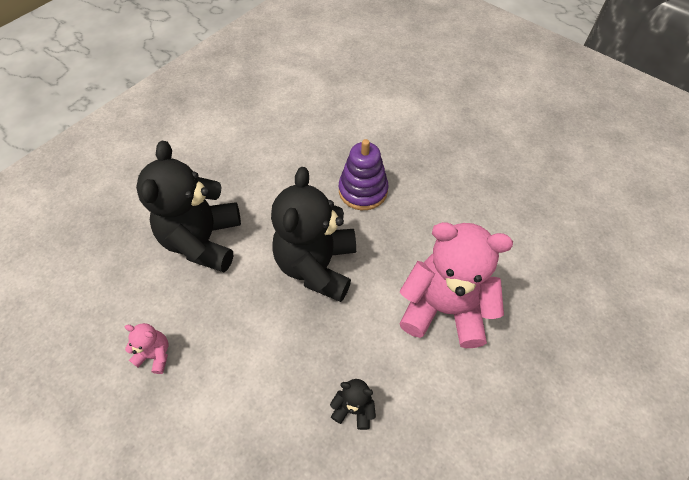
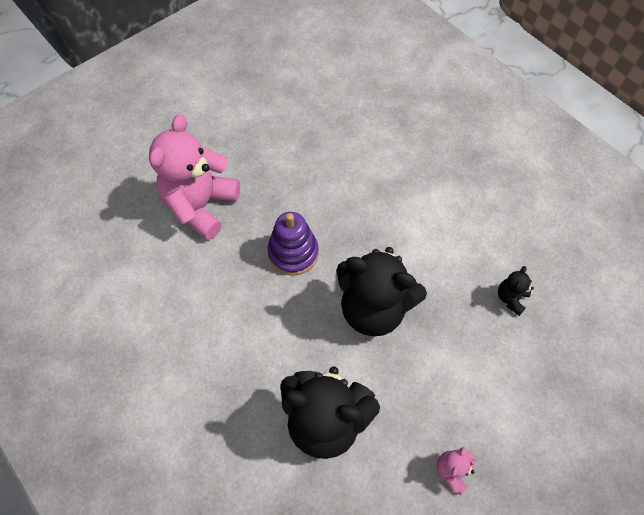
camera: 80 degrees left, 5 degrees up
pink teddy bear [399,222,513,348] -> pink teddy bear moved to [149,114,240,240]

